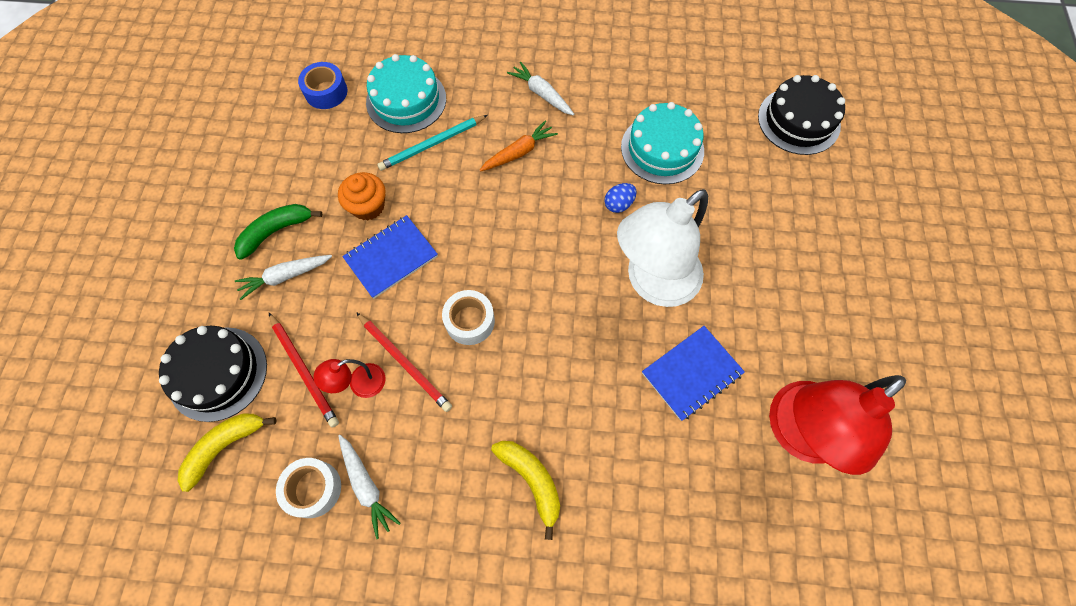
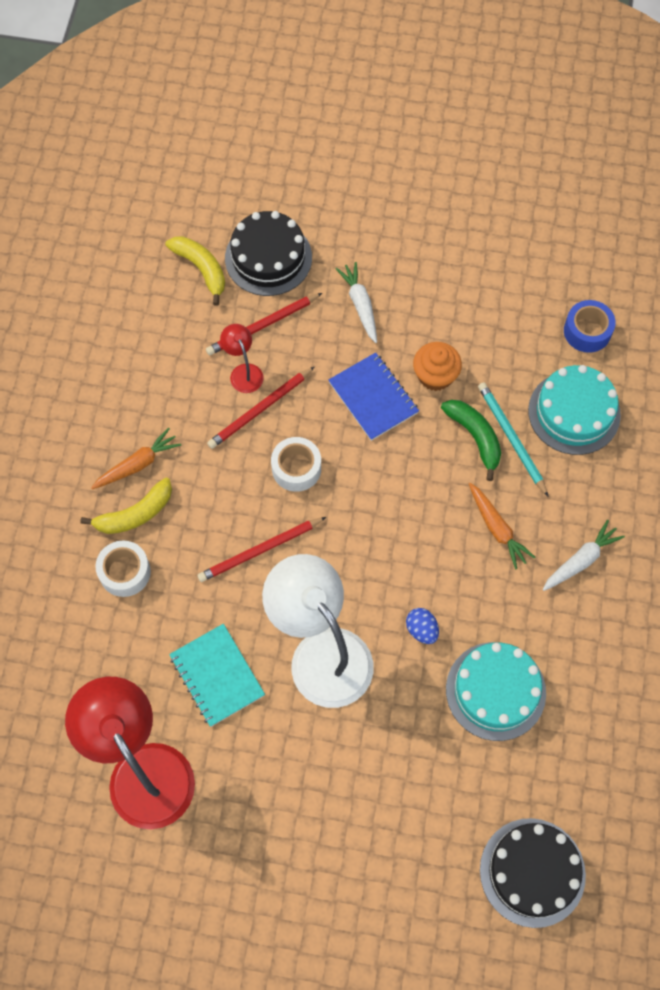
camera: 95 degrees right, 0 degrees up
green banana [234,204,323,260] -> green banana moved to [441,400,501,481]
white tape [276,458,341,518] -> white tape moved to [96,541,151,597]
white carrot [338,435,401,539] -> none
blue notebook [642,326,745,421] -> turquoise notebook [169,624,265,727]
none -> orange carrot [91,428,181,489]
none -> red pencil [197,517,326,582]

